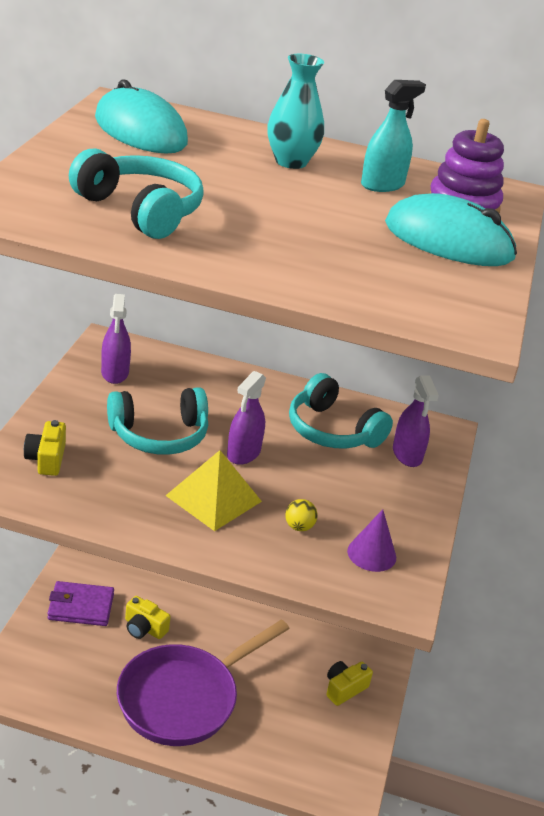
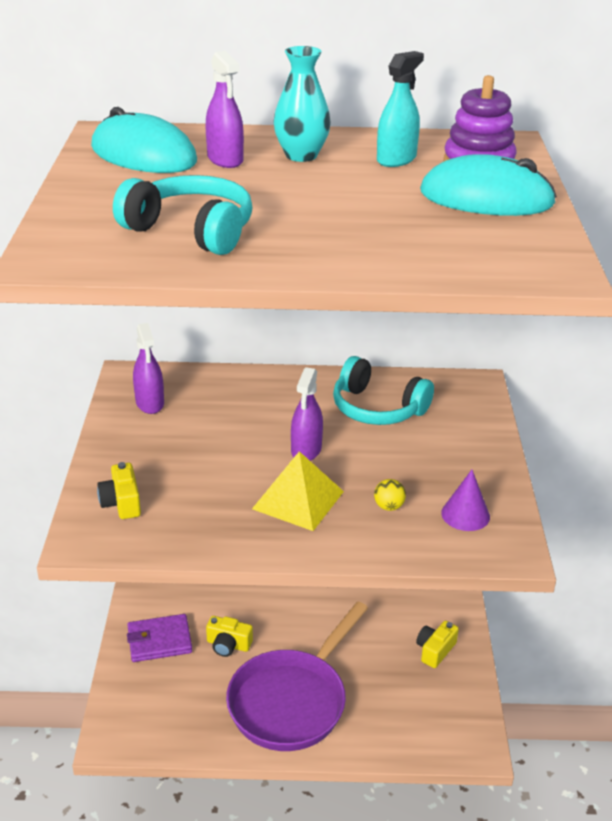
camera: 10 degrees left, 0 degrees up
turquoise headphones [107,387,208,455] -> none
purple spray bottle [393,375,439,467] -> purple spray bottle moved to [206,51,244,168]

